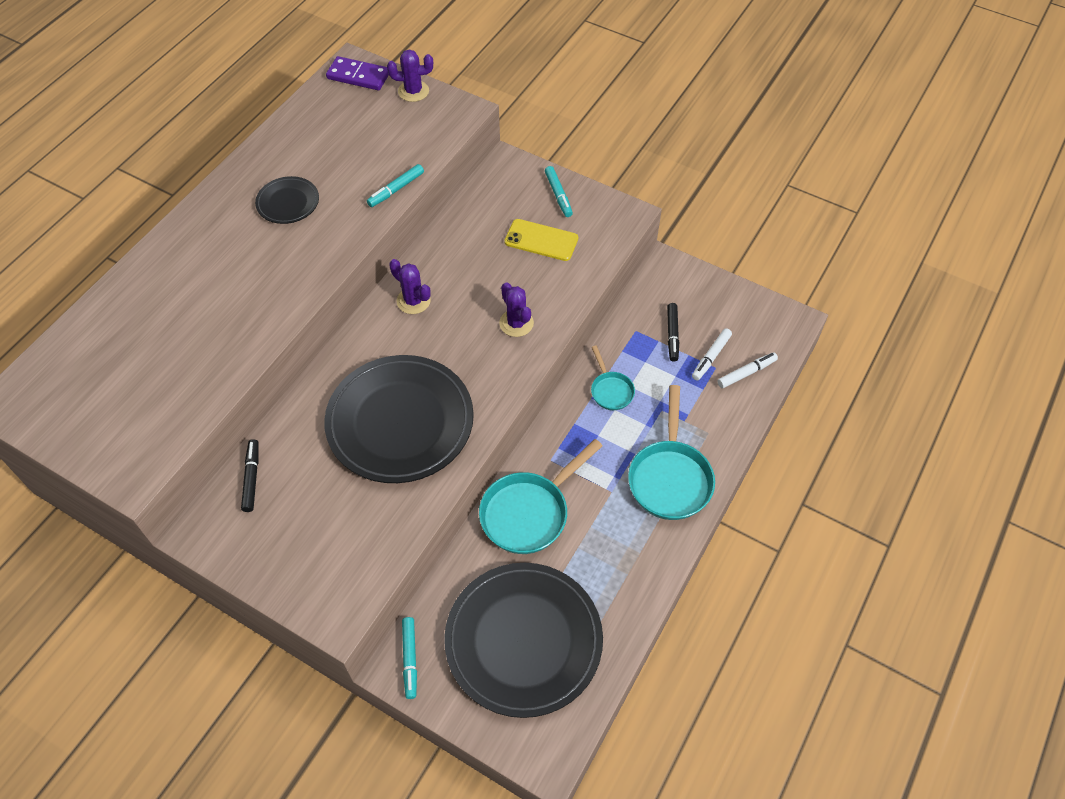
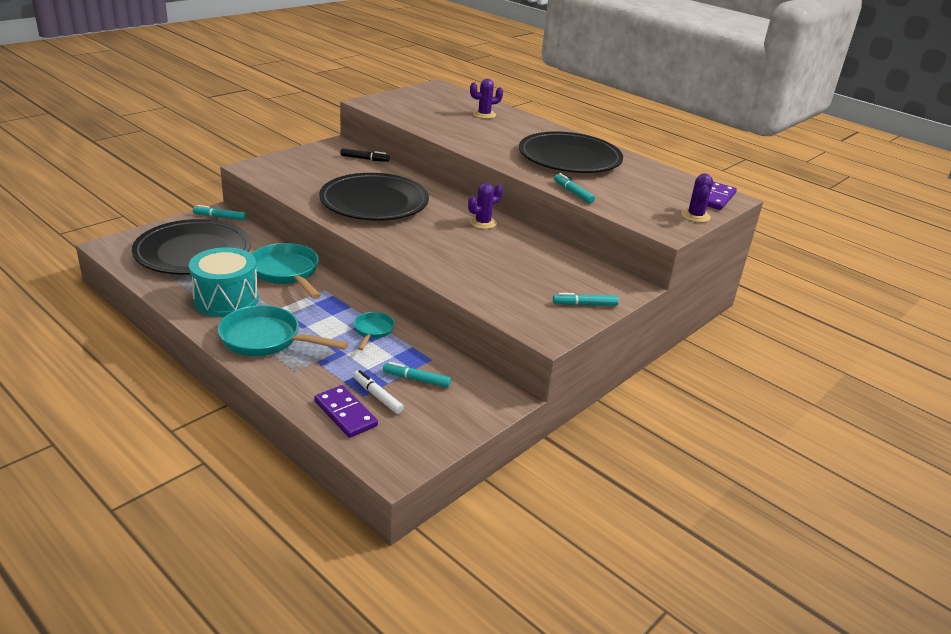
camera: 100 degrees right, 25 degrees down
black plate [255,176,319,224] -> black plate [519,131,623,173], size x2.16
purple cactus [499,282,534,337] -> purple cactus moved to [470,79,503,119]
yellow phone [504,219,578,261] -> none
turquoise pan [591,346,635,410] -> turquoise pan turned 105 degrees clockwise [354,312,395,350]
black marker [667,303,679,361] -> turquoise marker [383,362,451,388]
white marker [717,352,778,388] -> purple domino [314,385,378,438]
none -> turquoise drum [189,247,259,317]

